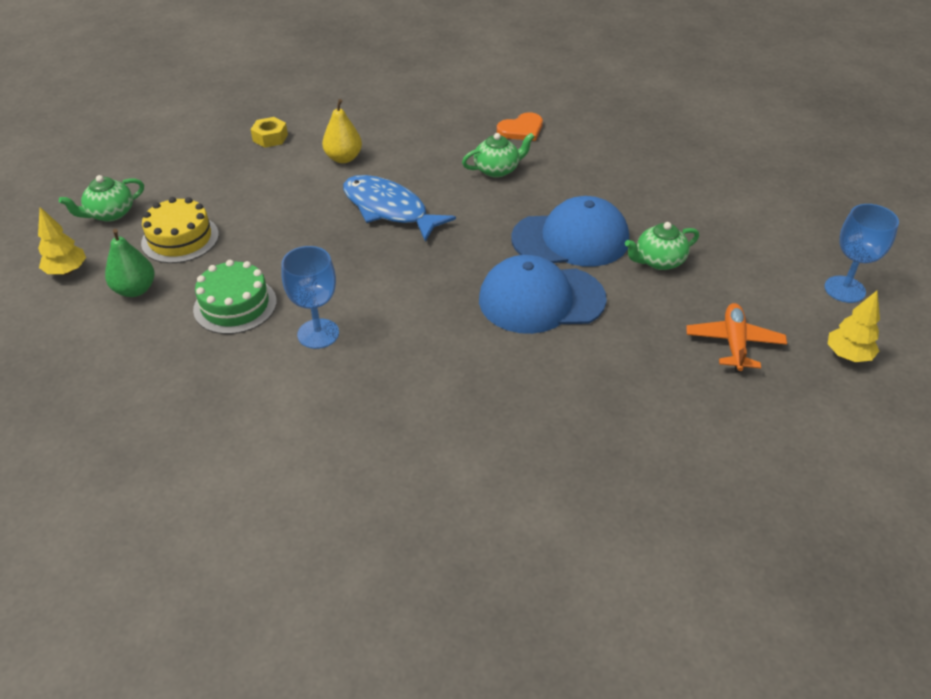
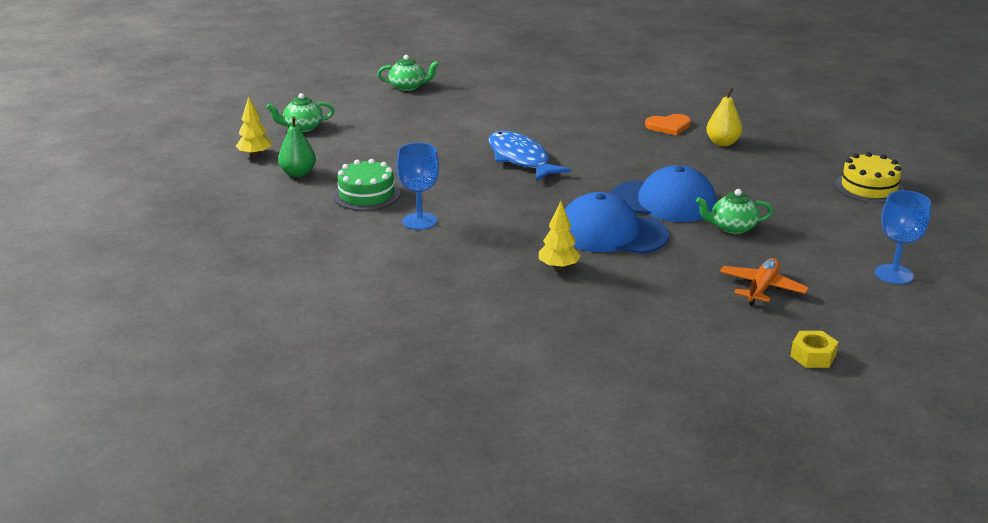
camera: 20 degrees right, 15 degrees down
yellow cake [141,197,219,263] -> yellow cake moved to [835,152,904,203]
yellow nut [251,117,288,148] -> yellow nut moved to [790,331,838,368]
yellow pear [322,99,362,163] -> yellow pear moved to [706,88,742,146]
green teapot [462,133,535,178] -> green teapot moved to [377,55,439,91]
yellow tree [828,291,880,362] -> yellow tree moved to [539,201,580,270]

